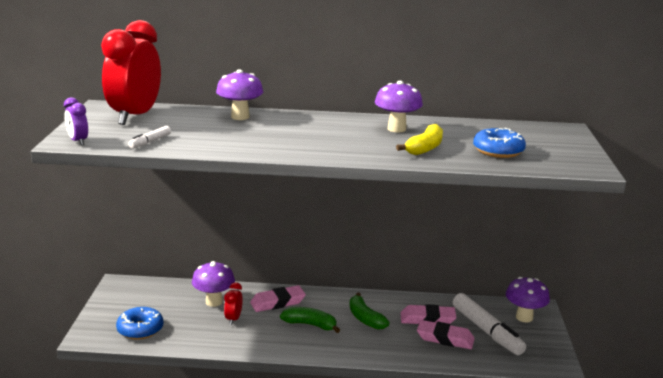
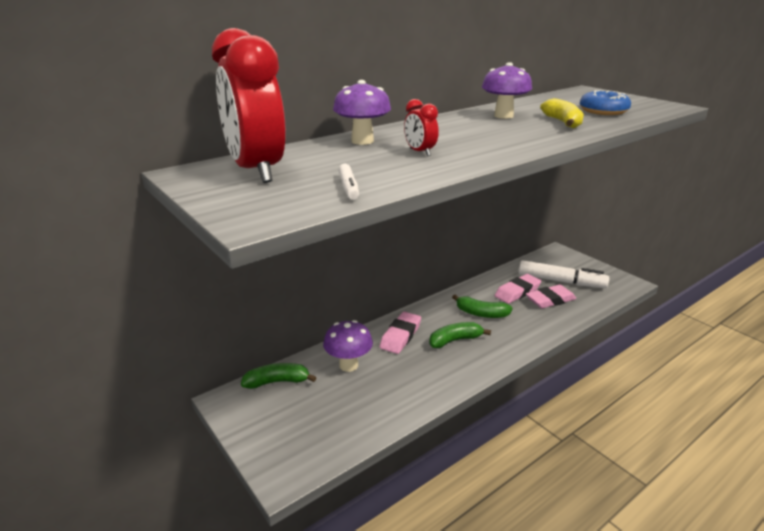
camera: 40 degrees left, 5 degrees up
purple clock [64,97,88,145] -> none
blue donut [116,307,164,340] -> none
red clock [224,282,243,325] -> red clock moved to [404,99,439,156]
purple mushroom [506,277,550,323] -> none
none -> green banana [241,363,317,389]

